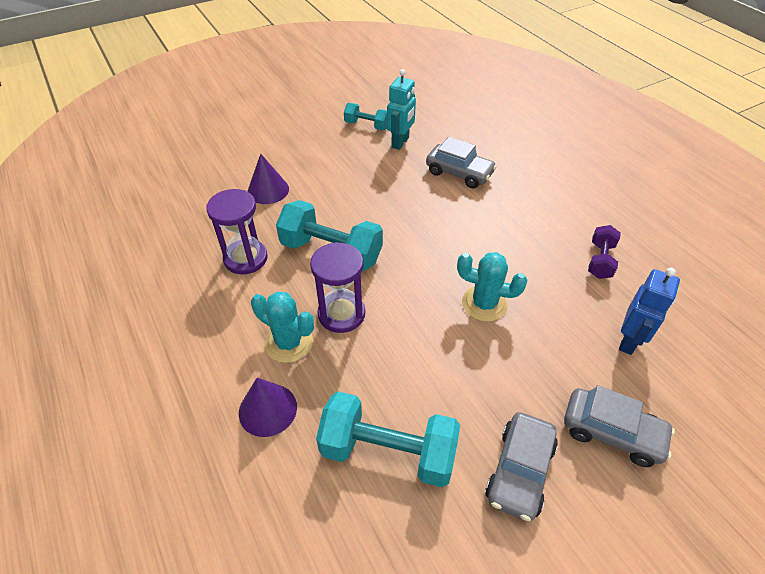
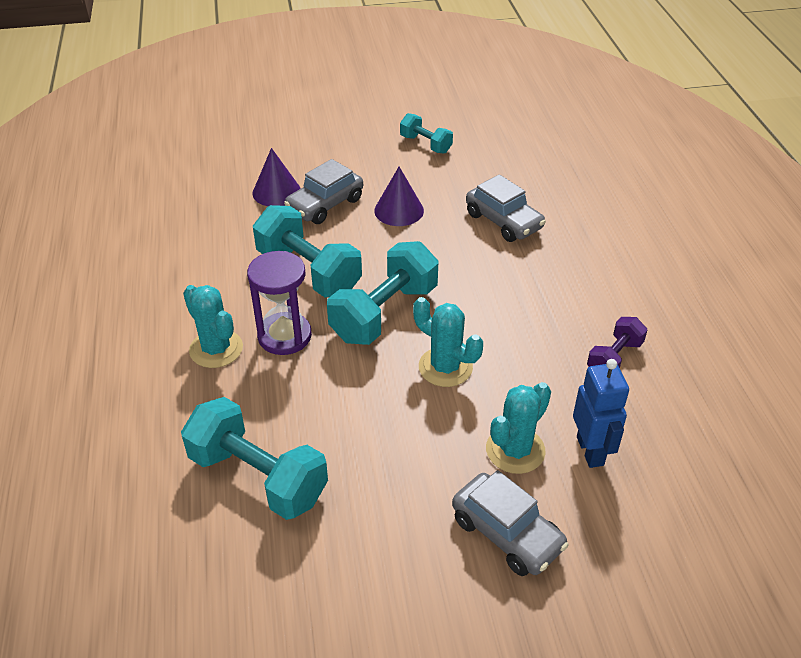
camera: 20 degrees right, 5 degrees down
purple hourglass [206,189,268,275] -> none
purple cone [239,378,297,437] -> purple cone moved to [374,167,424,226]
turquoise robot [387,69,416,150] -> none
grey car [485,412,558,521] -> grey car moved to [284,159,363,224]
blue robot [619,268,680,355] -> blue robot turned 60 degrees counterclockwise [573,359,629,468]
none -> turquoise dumbbell [327,241,438,345]
none -> turquoise cactus [486,382,551,474]

